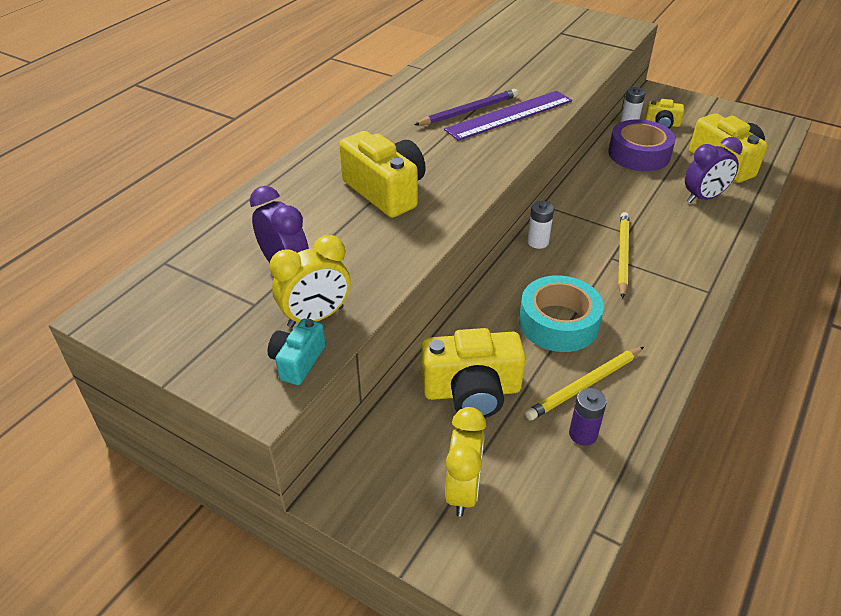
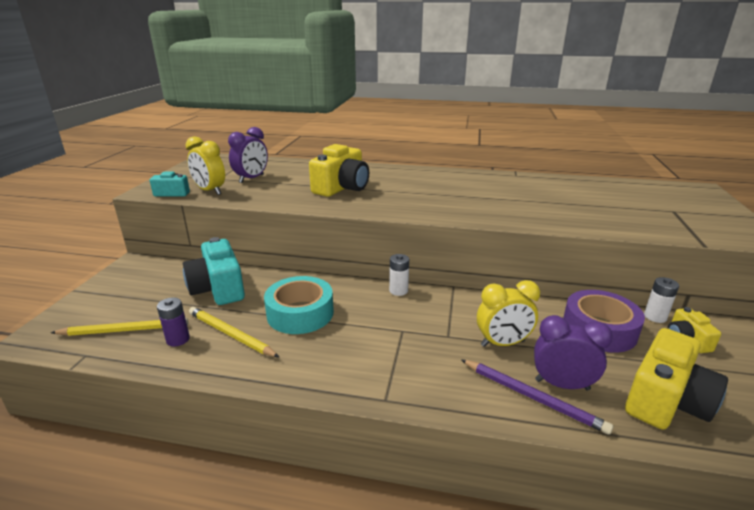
camera: 70 degrees right, 15 degrees down
purple pencil [414,89,518,125] -> purple pencil moved to [461,359,613,435]
yellow camera [421,328,526,418] -> turquoise camera [183,237,245,305]
purple ruler [444,91,572,141] -> none
yellow clock [445,407,486,517] -> yellow clock moved to [477,280,540,347]
yellow pencil [618,212,629,298] -> yellow pencil moved to [51,318,188,336]
purple clock [685,137,743,203] -> purple clock turned 150 degrees clockwise [534,315,613,390]

